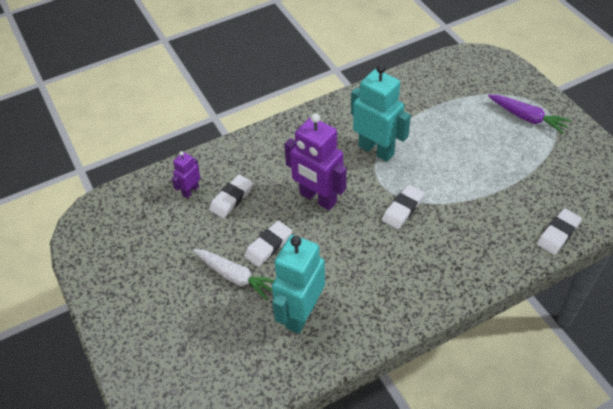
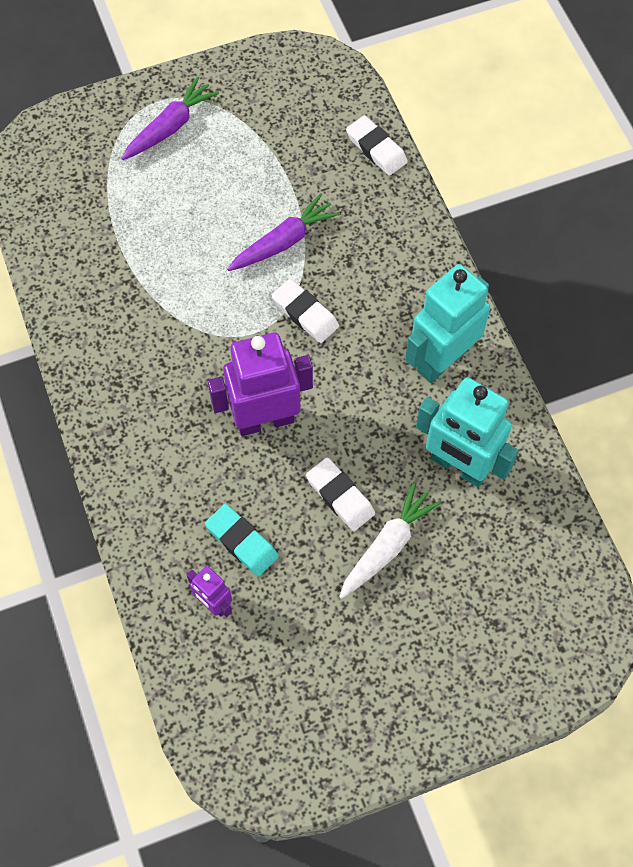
camera: 85 degrees left, 15 degrees up
white eraser [209,175,253,218] -> turquoise eraser [205,504,279,576]
purple robot [284,113,346,210] -> purple robot turned 150 degrees counterclockwise [208,333,313,436]
turquoise robot [351,64,411,162] -> turquoise robot moved to [405,264,491,383]
none -> purple carrot [227,193,340,271]

